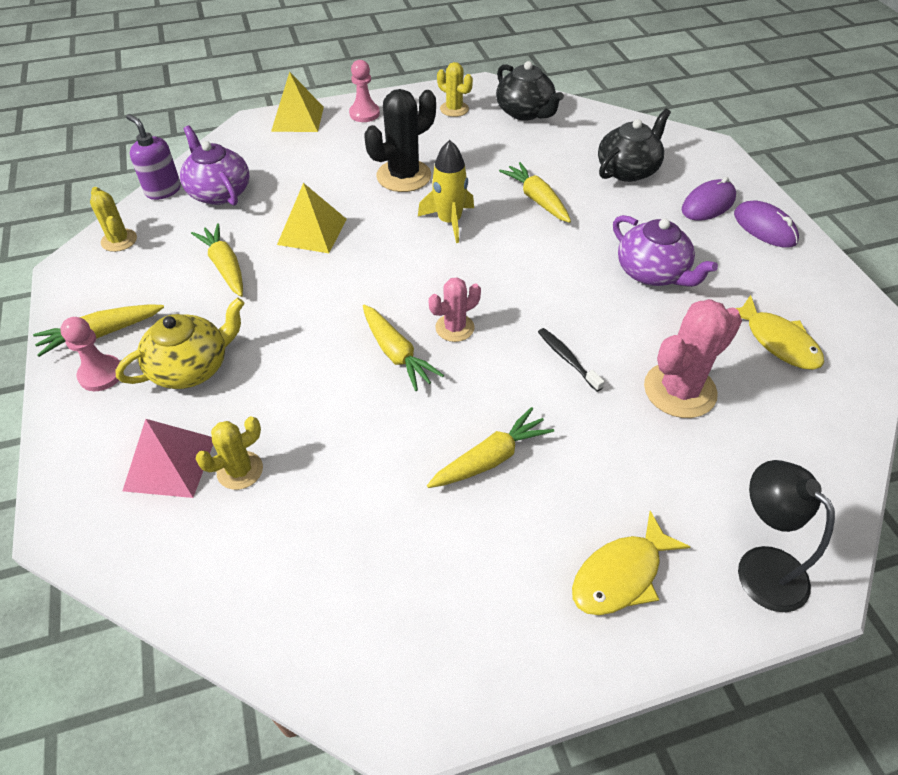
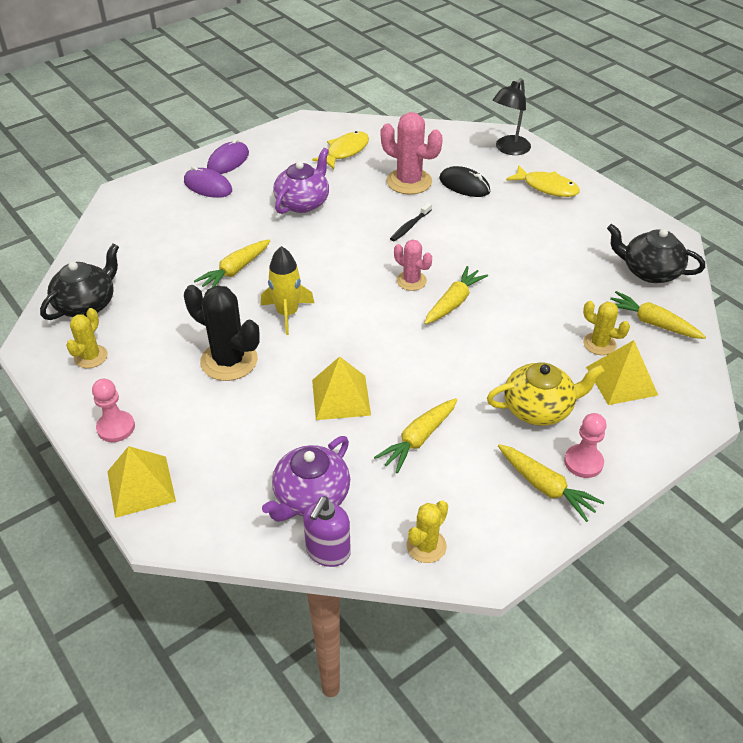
camera: 110 degrees left, 5 degrees down
yellow teapot [115,297,244,389] -> yellow teapot turned 135 degrees clockwise [487,362,605,426]
pink pyramid [123,419,213,498] -> yellow pyramid [586,340,658,405]
yellow carrot [427,407,554,488] -> yellow carrot moved to [610,291,706,339]
black teapot [598,108,671,182] -> black teapot moved to [607,224,705,283]
none -> black mouse [439,166,490,197]

